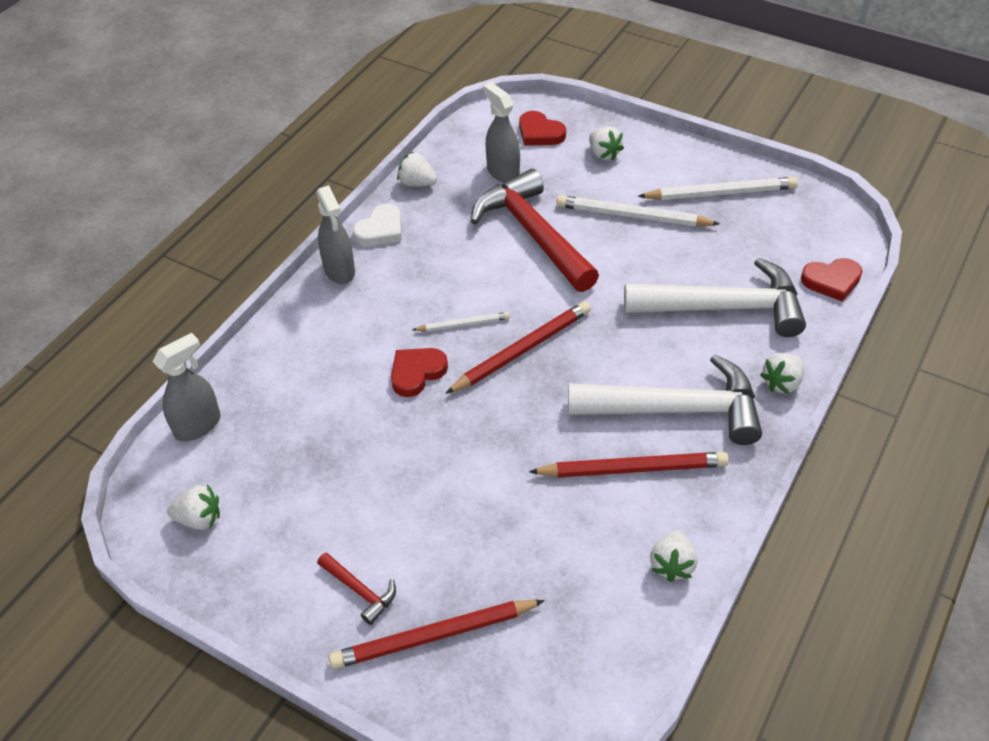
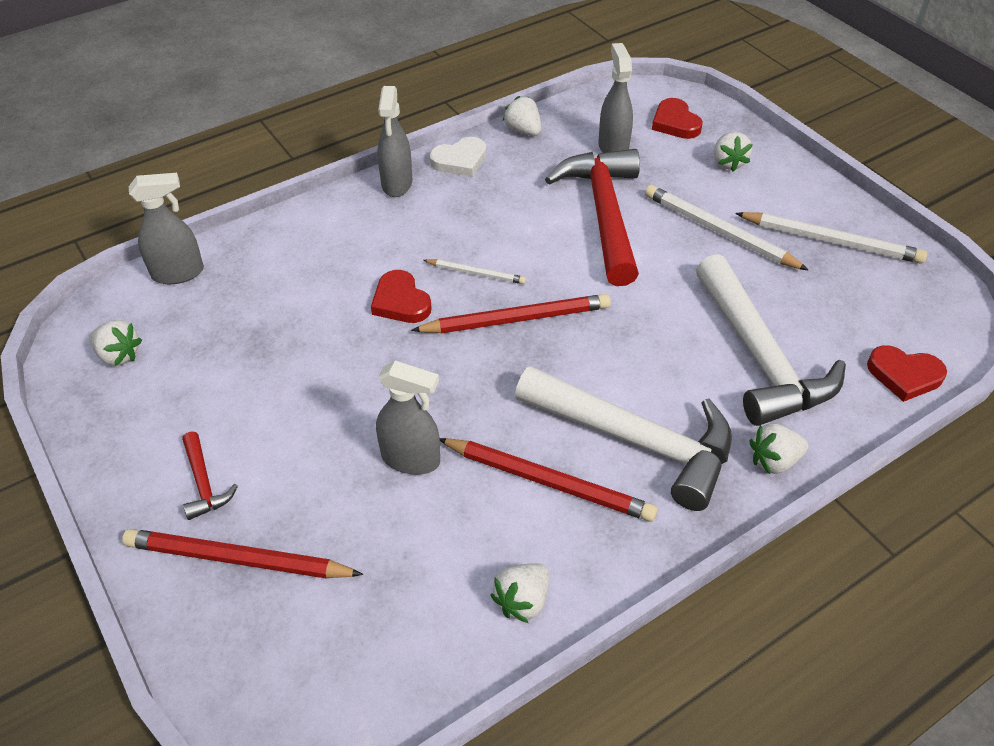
camera: 25 degrees right, 0 degrees up
red heart [391,348,448,397] -> red heart turned 105 degrees counterclockwise [371,270,432,323]
white hammer [624,258,806,337] -> white hammer turned 45 degrees clockwise [696,254,846,426]
none -> grey spray bottle [376,361,440,475]

